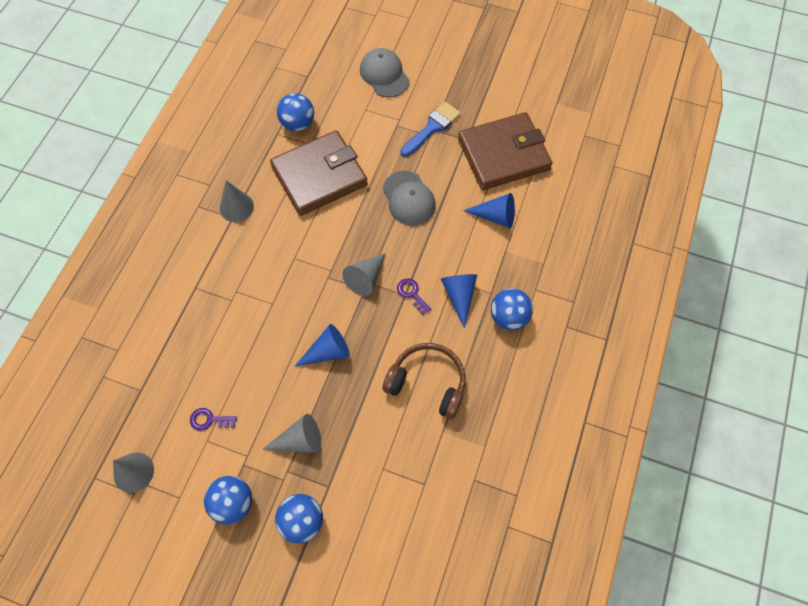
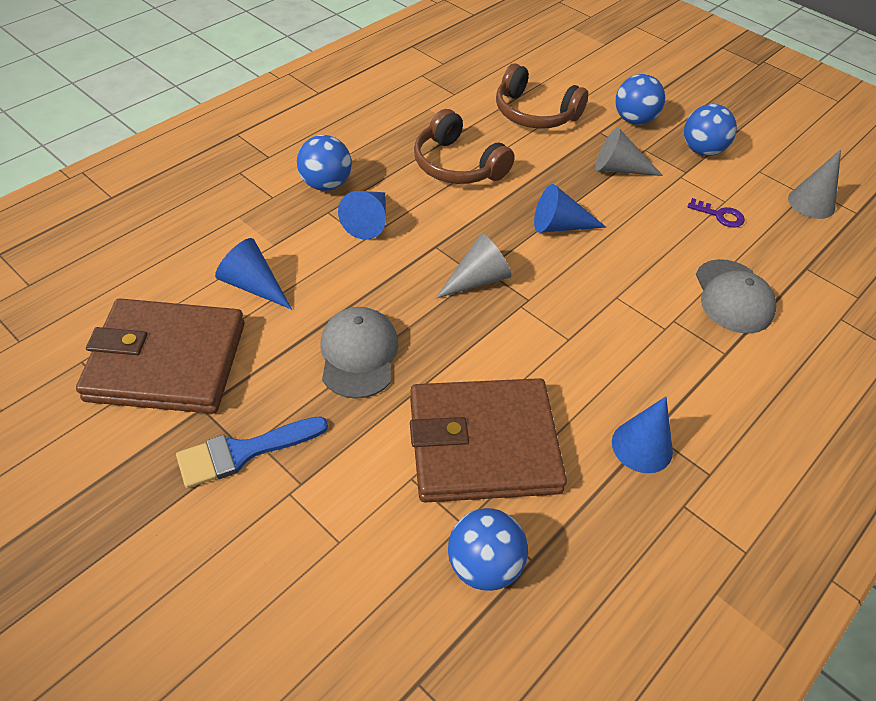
camera: 160 degrees left, 15 degrees down
grey cone [220,181,254,222] -> blue cone [612,396,673,473]
grey cap [360,48,410,98] -> grey cap moved to [696,259,776,334]
purple key [397,278,431,315] -> none
none -> brown headphones [496,63,588,129]

